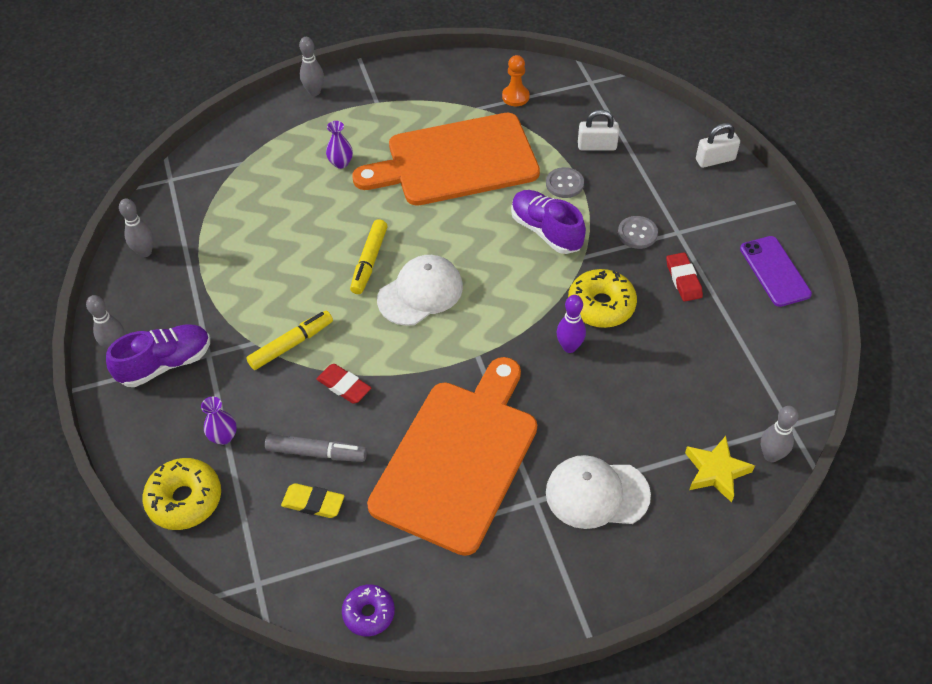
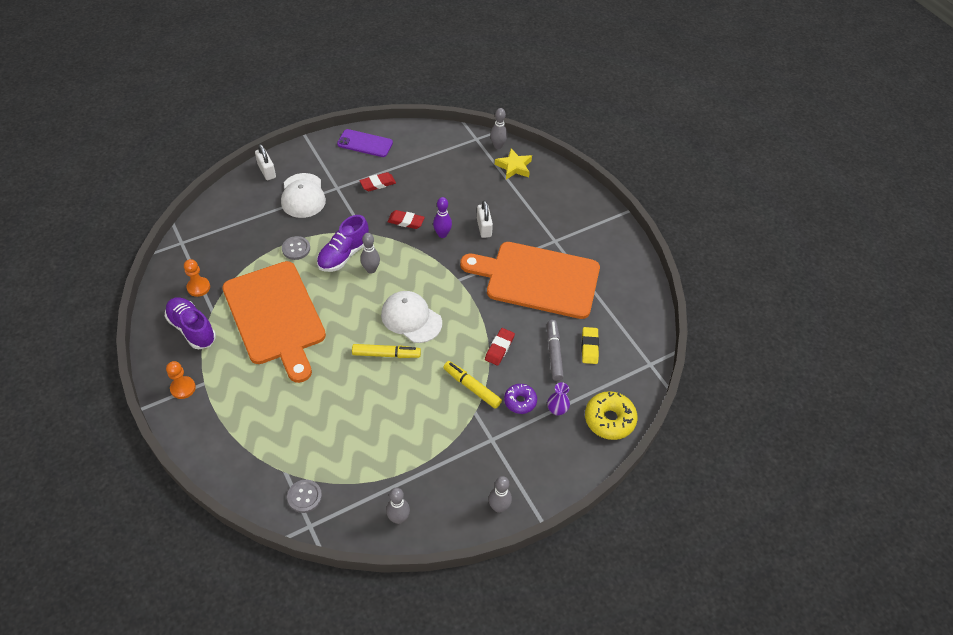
camera: 105 degrees left, 0 degrees up
purple shoe [106,325,210,387] -> purple shoe moved to [165,297,216,349]
grey bowling pin [299,37,324,96] -> grey bowling pin moved to [360,233,380,274]
purple vase [326,121,353,169] -> none
purple donut [342,585,395,636] -> purple donut moved to [504,384,537,414]
white cap [546,455,651,529] -> white cap moved to [281,173,326,218]
yellow donut [568,269,637,328] -> red eraser [387,210,425,229]
white padlock [578,110,619,150] -> white padlock moved to [477,201,493,238]
grey button [618,216,658,249] -> grey button moved to [287,480,322,513]
purple phone [740,236,812,307] -> purple phone turned 45 degrees clockwise [337,129,393,157]
none -> orange pawn [166,361,196,399]

